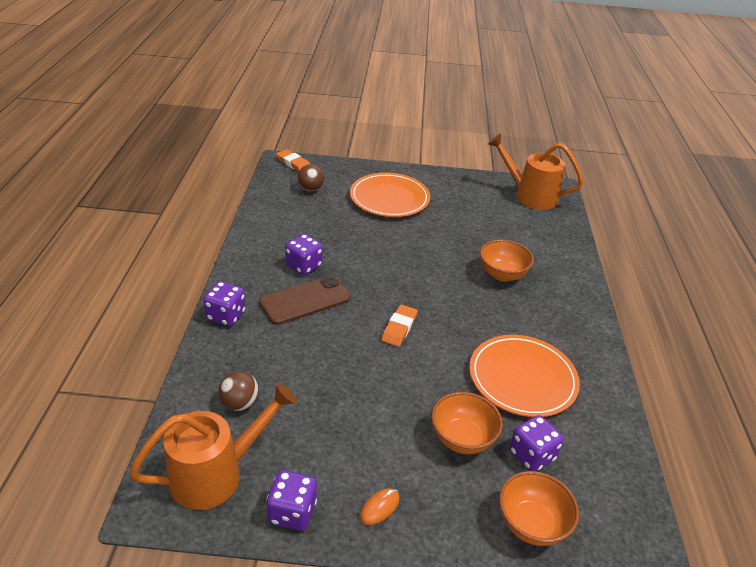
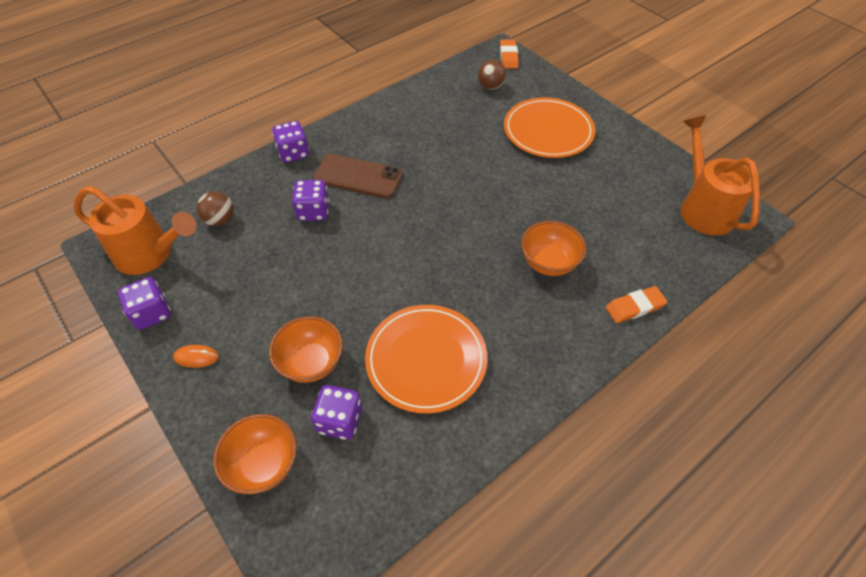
camera: 50 degrees right, 15 degrees up
purple dice [285,234,323,275] -> purple dice moved to [292,180,329,221]
orange eraser [381,304,418,347] -> orange eraser moved to [606,286,667,323]

